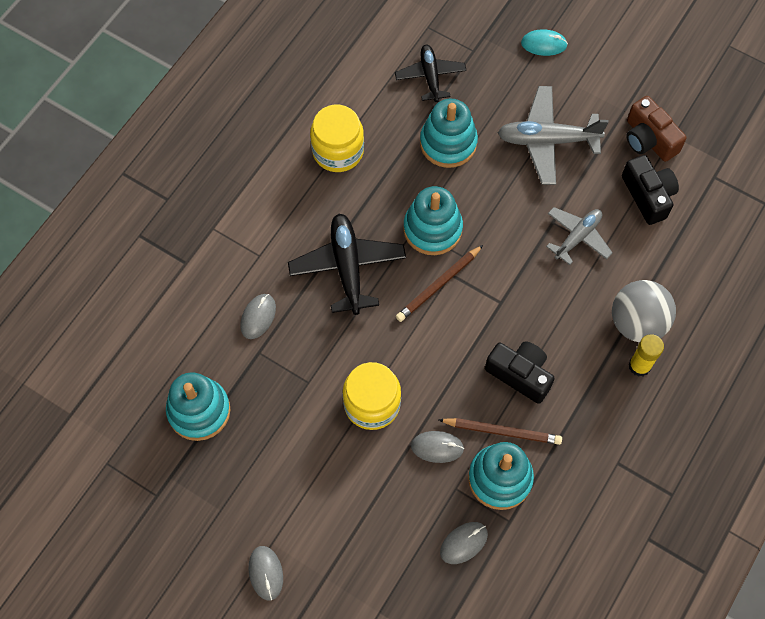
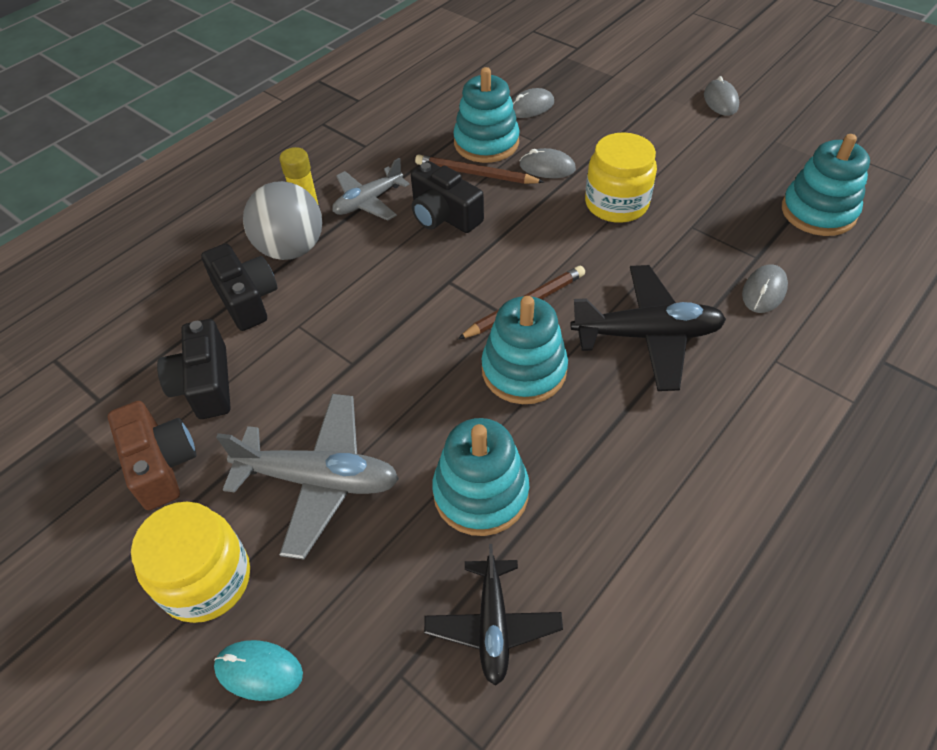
camera: 170 degrees left, 15 degrees down
black plane [288,214,406,315] -> black plane turned 90 degrees counterclockwise [570,265,726,391]
yellow jar [310,105,364,172] -> yellow jar moved to [131,502,250,623]
grey plane [546,207,613,265] -> grey plane moved to [332,158,410,221]
none -> black camera [201,244,277,331]

